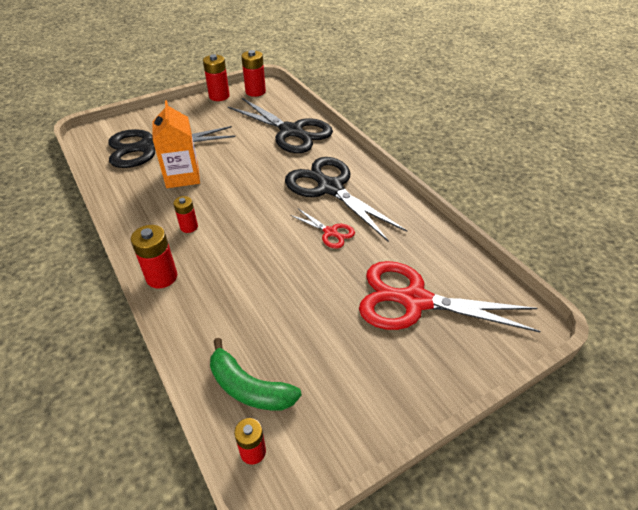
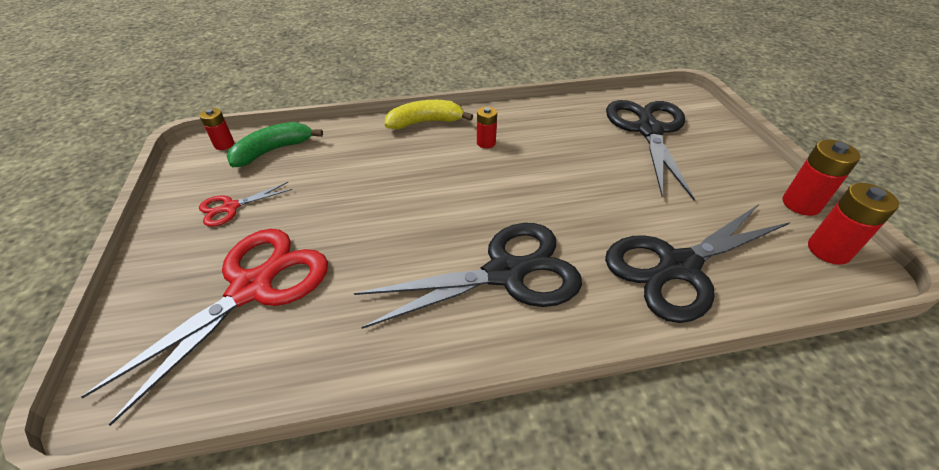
camera: 110 degrees right, 0 degrees up
red battery [131,225,177,288] -> yellow banana [385,100,473,129]
orange carton [153,100,200,188] -> none
red scissors [290,209,355,249] -> red scissors moved to [199,182,292,227]

